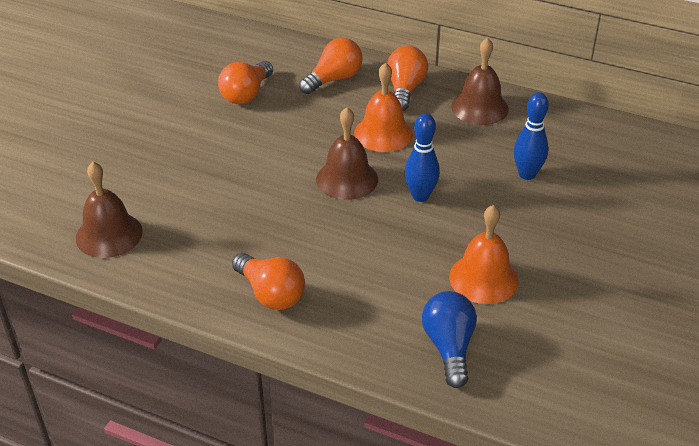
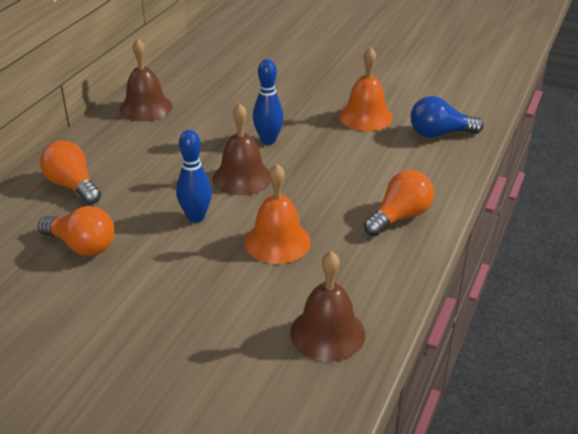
camera: 90 degrees left, 5 degrees down
orange bell [354,63,413,152] -> orange bell moved to [245,164,311,264]
orange light bulb [387,46,428,111] -> none
blue bowling pin [514,92,549,180] -> blue bowling pin moved to [176,130,212,223]

